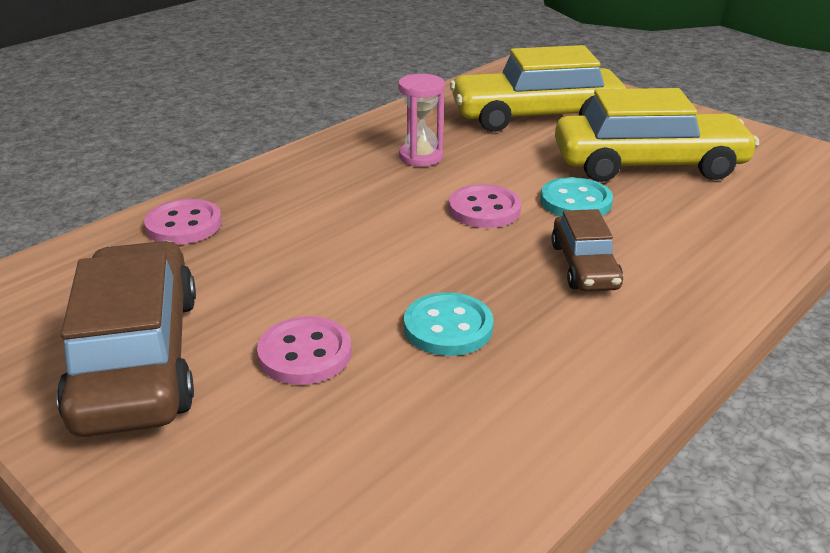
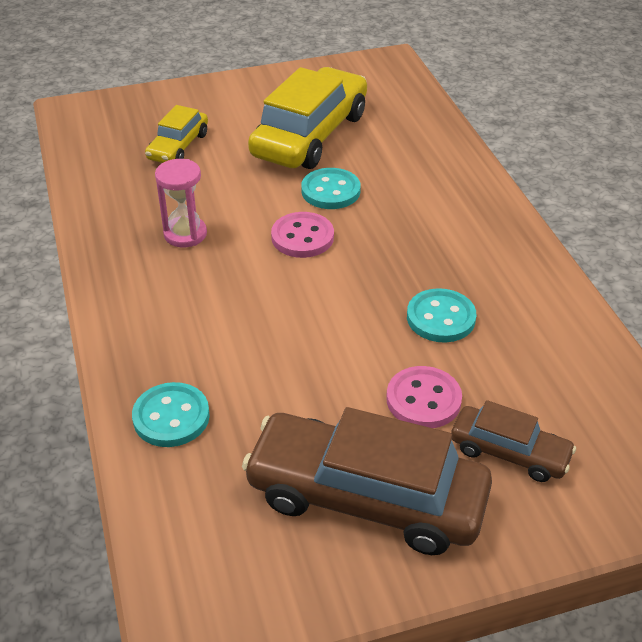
camera: 60 degrees left, 10 degrees up
pink button [144,199,222,245] -> turquoise button [132,382,210,447]
yellow car [450,45,626,132] -> yellow car [145,105,208,163], size x0.52
brown car [551,209,623,291] -> brown car moved to [451,400,576,482]

